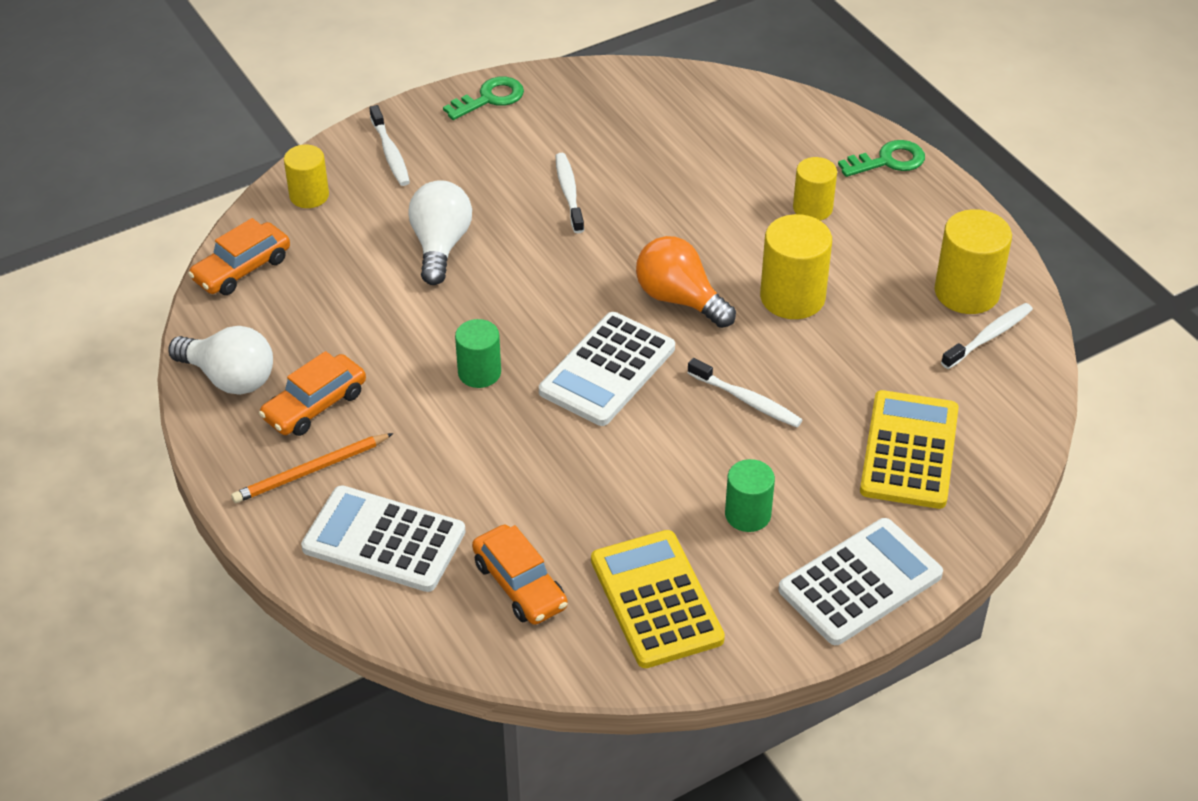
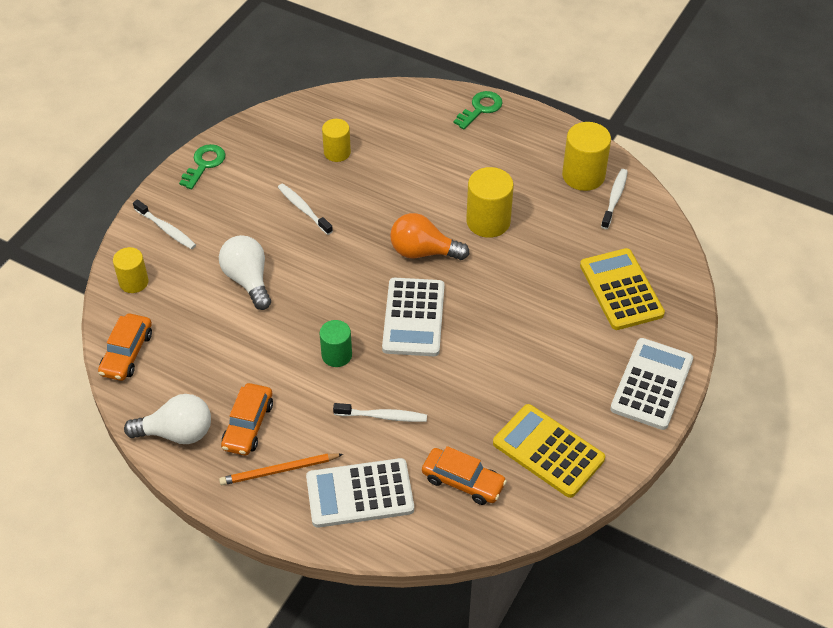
camera: 30 degrees left, 5 degrees up
orange pencil [231,433,394,503] -> orange pencil turned 45 degrees clockwise [219,454,343,485]
white toothbrush [688,358,802,427] -> white toothbrush moved to [333,403,427,422]
green cylinder [725,459,775,532] -> none
yellow cylinder [793,157,837,221] -> yellow cylinder moved to [322,119,351,162]

